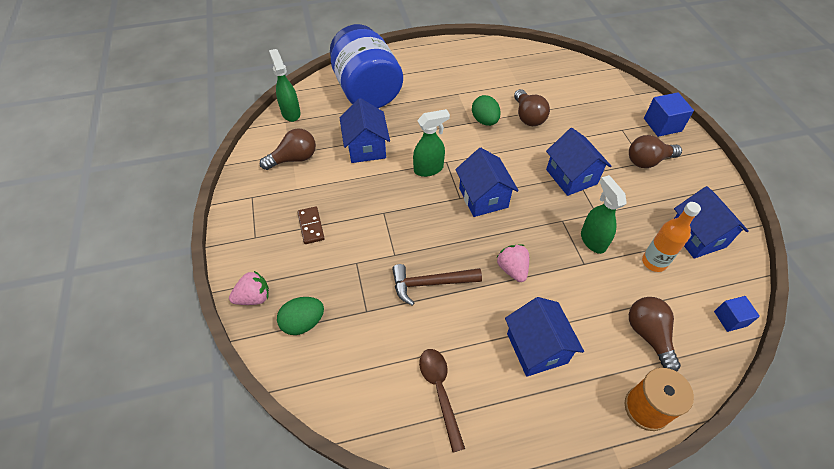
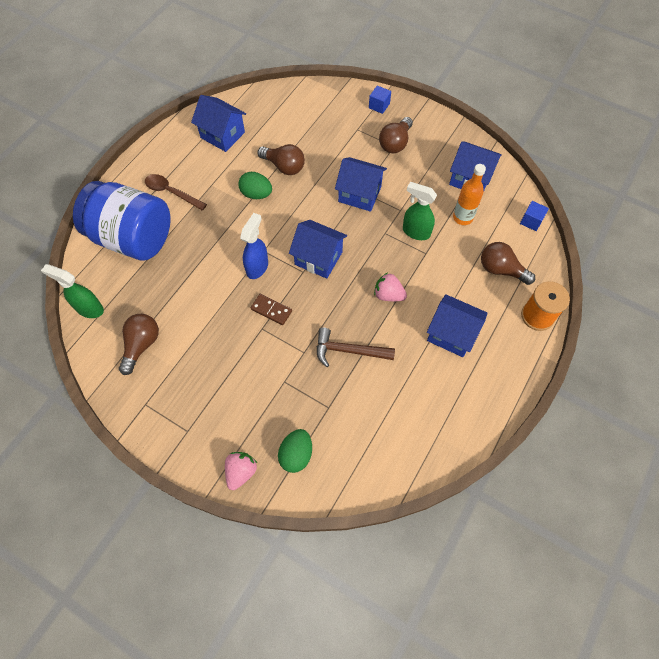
camera: 45 degrees left, 10 degrees up
brown domino [297,206,325,244] -> brown domino moved to [250,294,292,325]
blue house [340,98,390,163] -> blue house moved to [191,95,246,152]
brown hammer [392,264,482,306] -> brown hammer turned 60 degrees clockwise [317,328,395,367]
green spray bottle [413,109,450,177] -> blue spray bottle [240,213,268,279]
brown spoon [419,349,465,453] -> brown spoon moved to [145,174,207,211]
blue cube [644,92,694,137] -> blue cube [369,86,391,114], size x0.65

